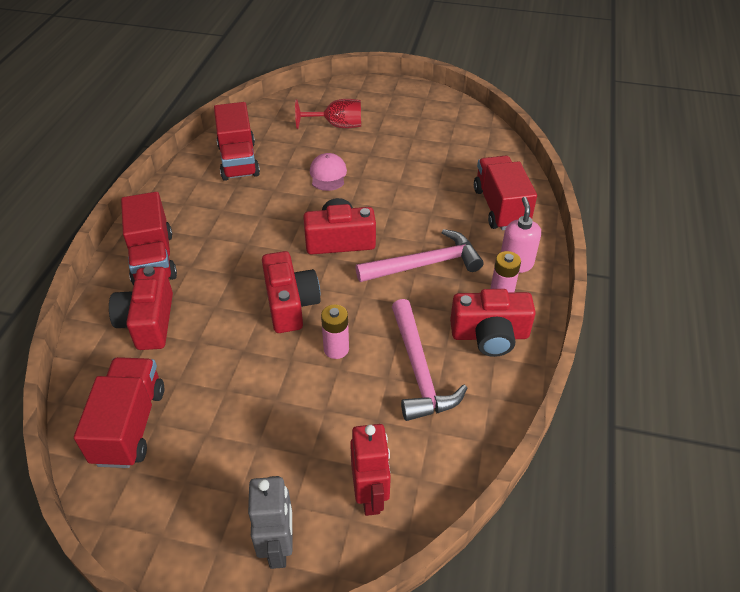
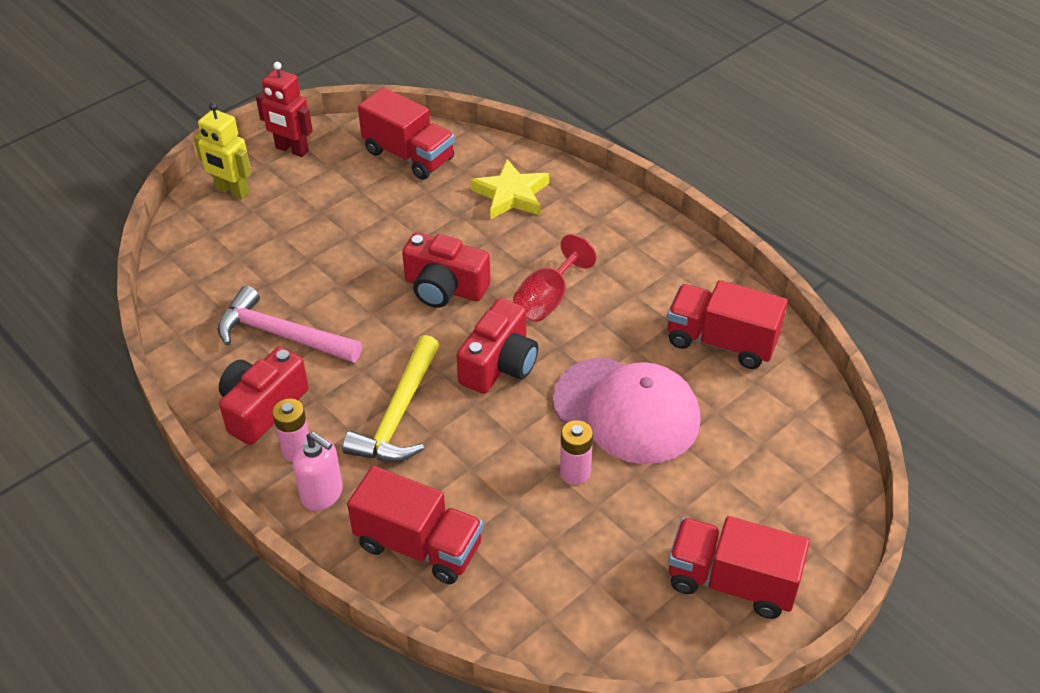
camera: 125 degrees right, 0 degrees up
red camera [109,266,173,350] -> yellow star [470,159,549,220]
red truck [121,192,177,286] -> red truck moved to [668,516,810,619]
grey robot [248,476,293,569] -> yellow robot [194,102,251,199]
red goblet [295,99,361,129] -> red goblet moved to [513,234,597,321]
pink cap [310,153,347,191] -> pink cap [553,357,700,464], size x2.07
pink battery [321,305,349,359] -> pink battery moved to [560,420,593,485]
red robot [350,424,391,516] -> red robot moved to [256,62,313,157]
pink hammer [355,229,483,282] -> yellow hammer [342,335,439,462]

